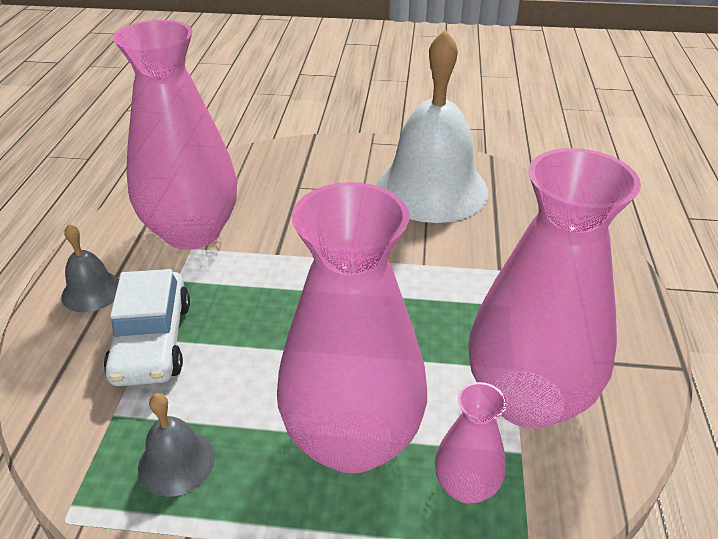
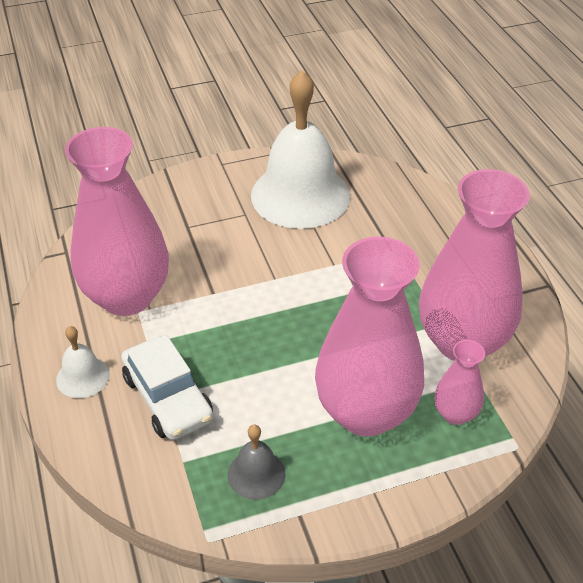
camera: 25 degrees left, 5 degrees up
grey bell [61,224,119,312] -> white bell [56,326,110,398]

